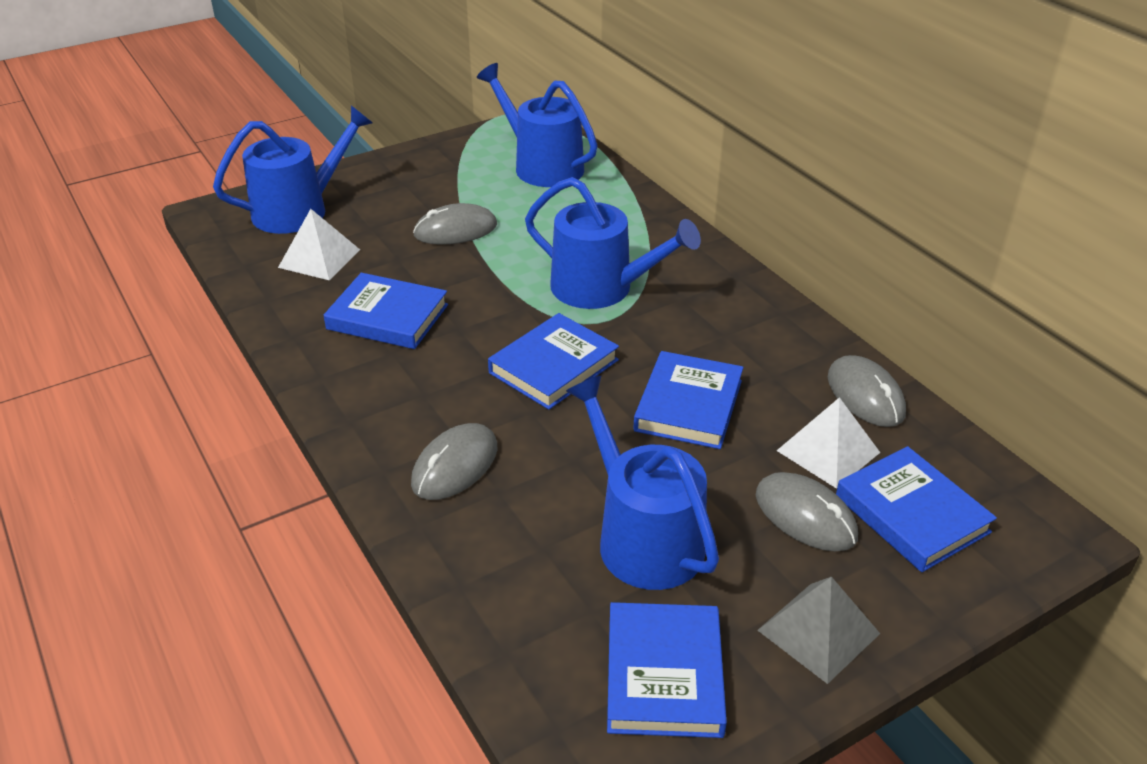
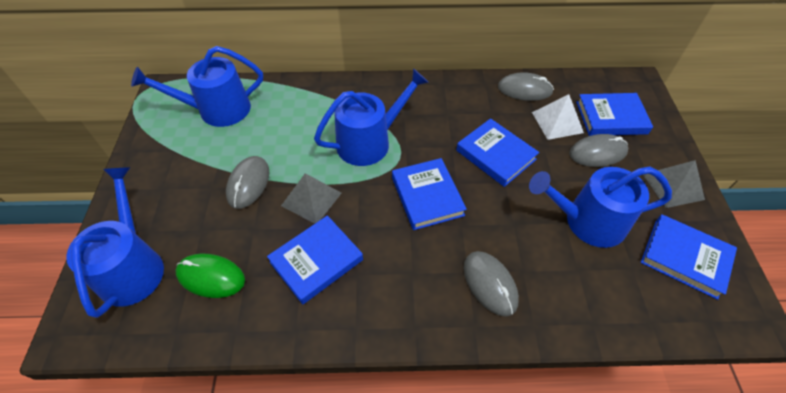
camera: 60 degrees left, 15 degrees up
white pyramid [278,209,360,280] -> green mouse [175,253,245,298]
none -> grey pyramid [281,173,342,224]

